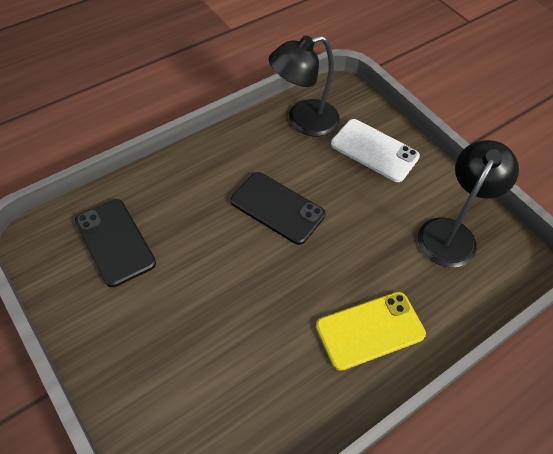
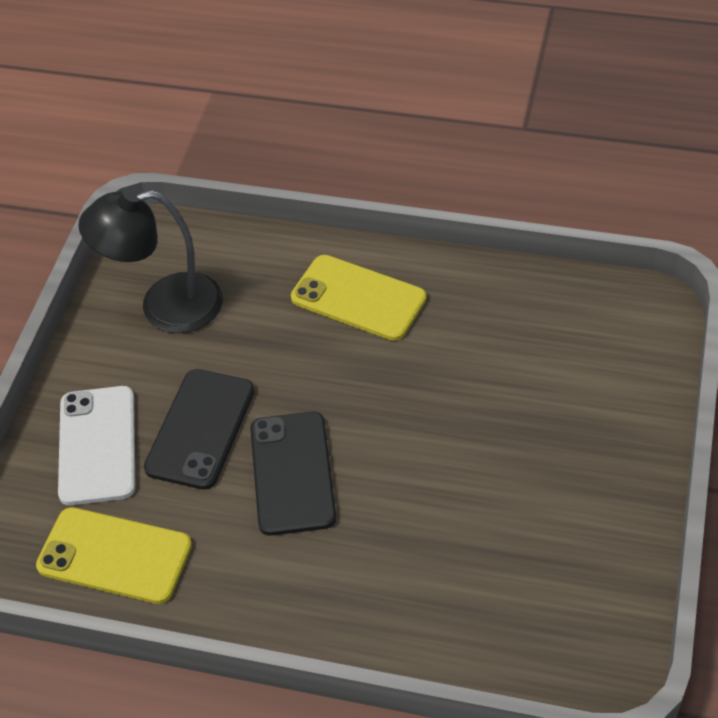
camera: 125 degrees left, 5 degrees down
black phone [75,199,156,287] -> black phone moved to [144,369,254,490]
black lamp [269,35,340,136] -> yellow phone [36,507,192,604]

